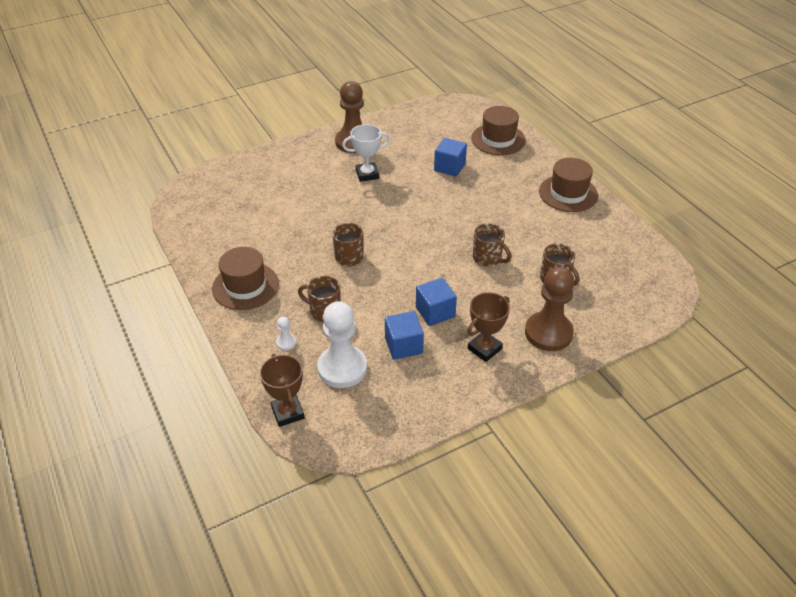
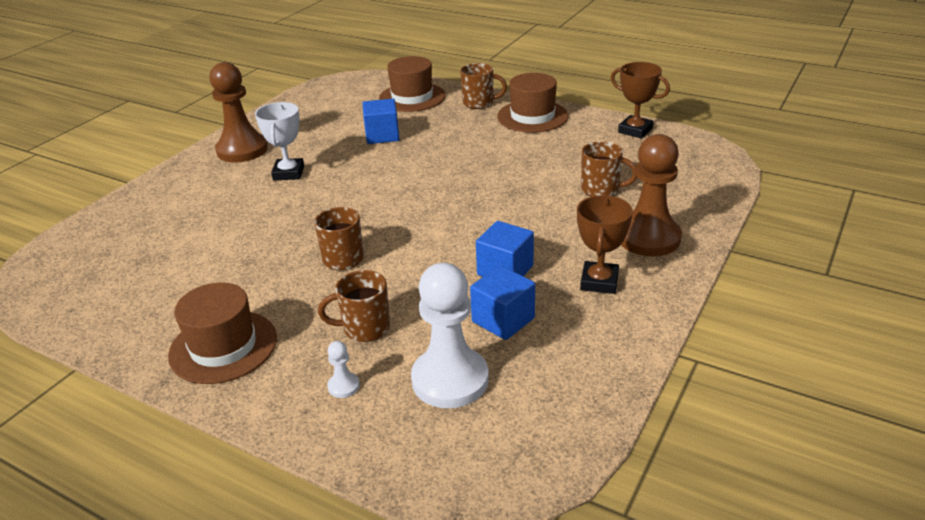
camera: 30 degrees left, 10 degrees down
brown trophy [260,354,305,427] -> brown trophy moved to [611,62,670,138]
white trophy [342,124,390,182] -> white trophy turned 45 degrees counterclockwise [255,102,304,180]
brown mug [473,223,512,267] -> brown mug moved to [460,63,507,109]

